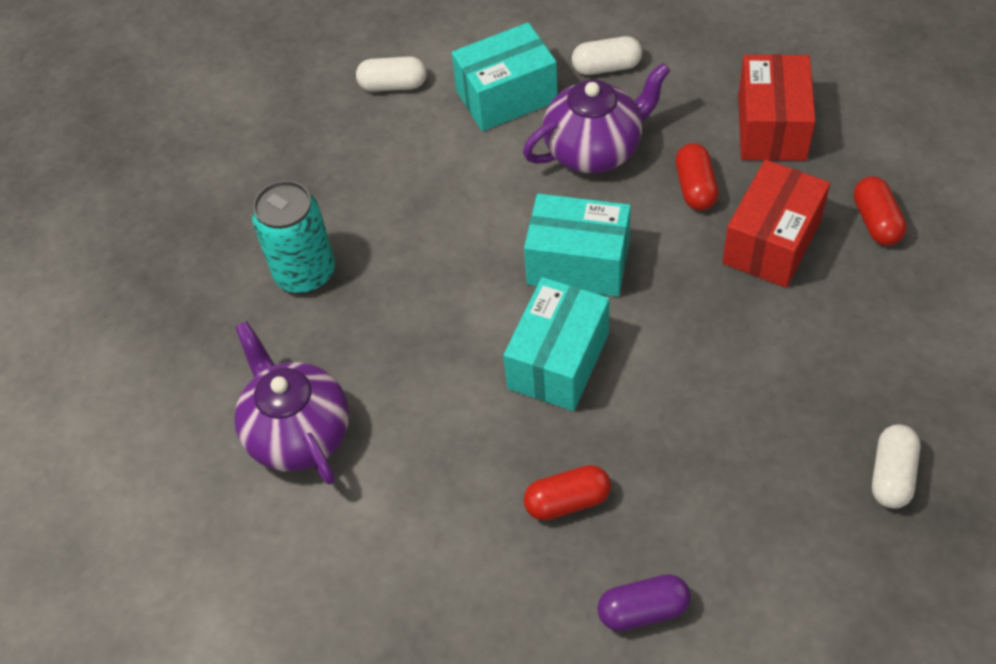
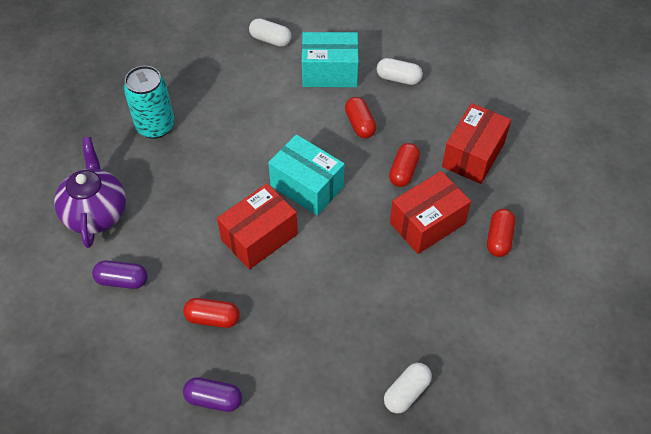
camera: 20 degrees right, 0 degrees up
turquoise box [504,277,610,411] -> red box [217,183,298,269]
purple teapot [523,63,670,173] -> red capsule [345,97,376,138]
none -> purple capsule [92,261,148,289]

